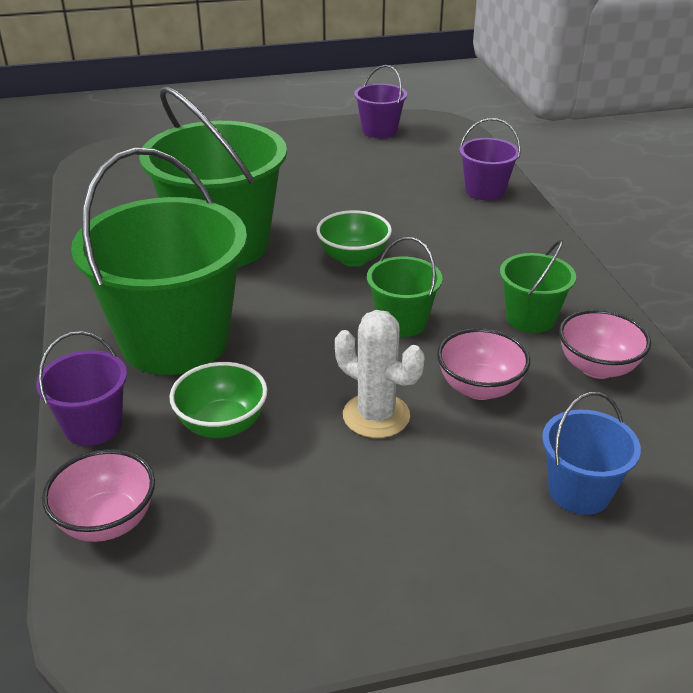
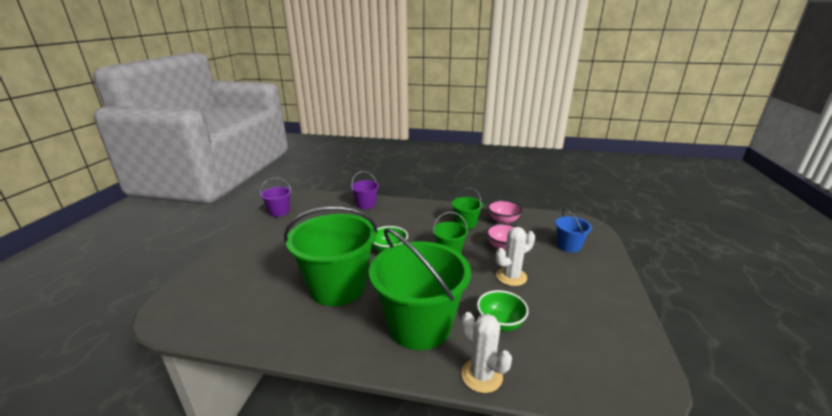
camera: 65 degrees left, 10 degrees down
purple bucket [36,331,127,446] -> white cactus [461,312,512,393]
pink bowl [42,449,155,542] -> none

